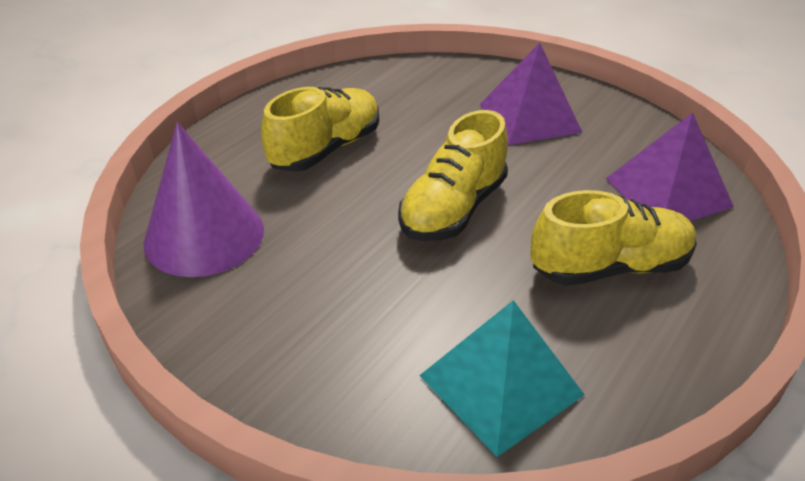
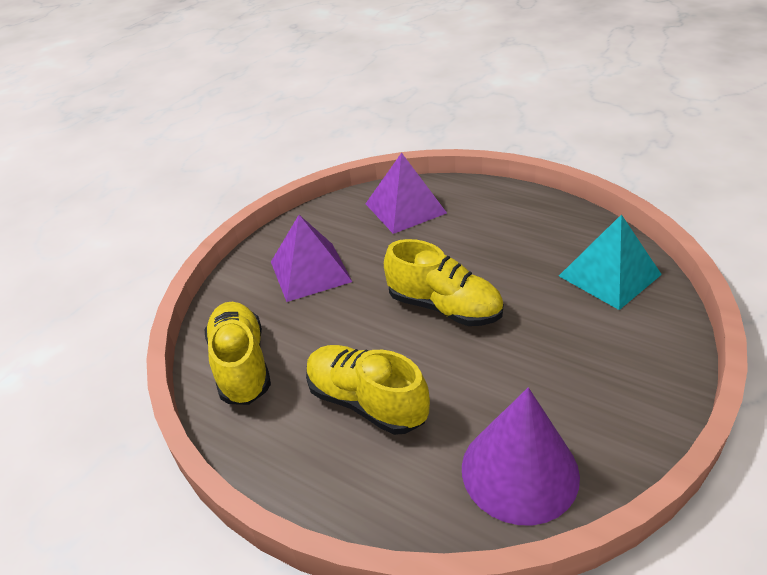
camera: 90 degrees left, 0 degrees up
yellow shoe [530,190,697,286] -> yellow shoe moved to [204,302,271,405]

